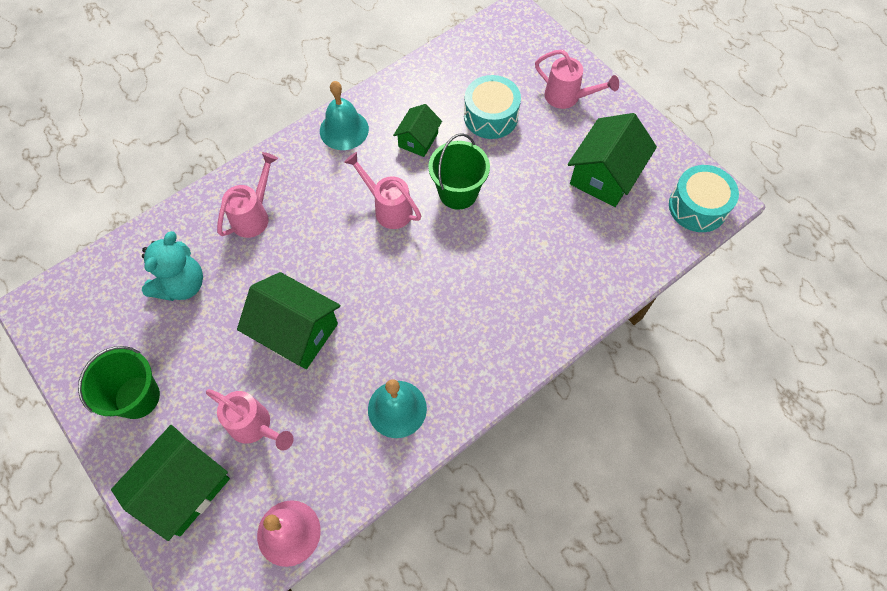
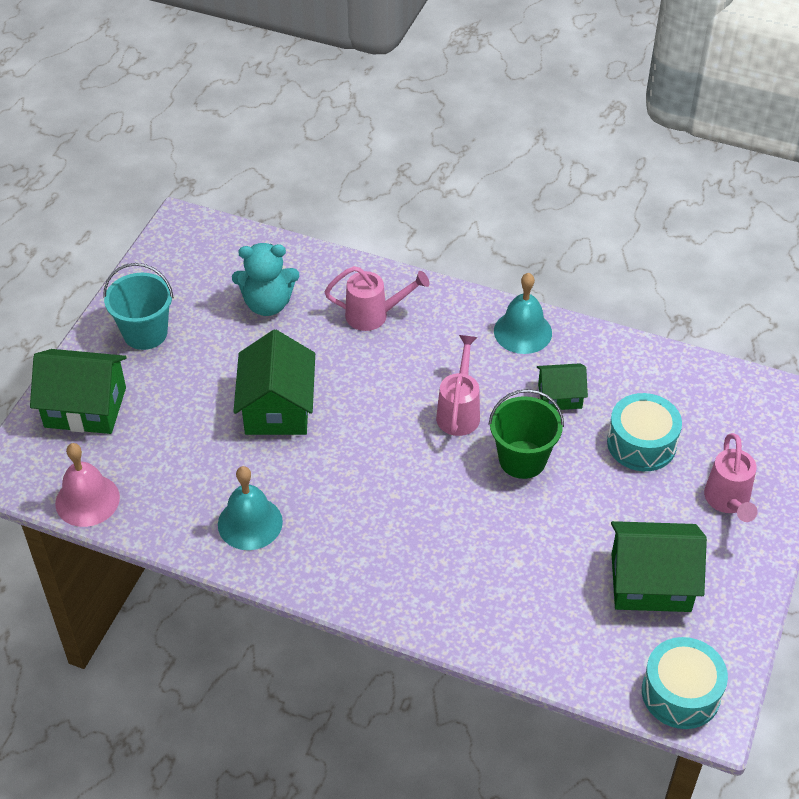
camera: 60 degrees right, 15 degrees down
green bucket [78,346,160,419] -> turquoise bucket [103,263,174,350]
pink watering can [206,389,294,451] -> none

